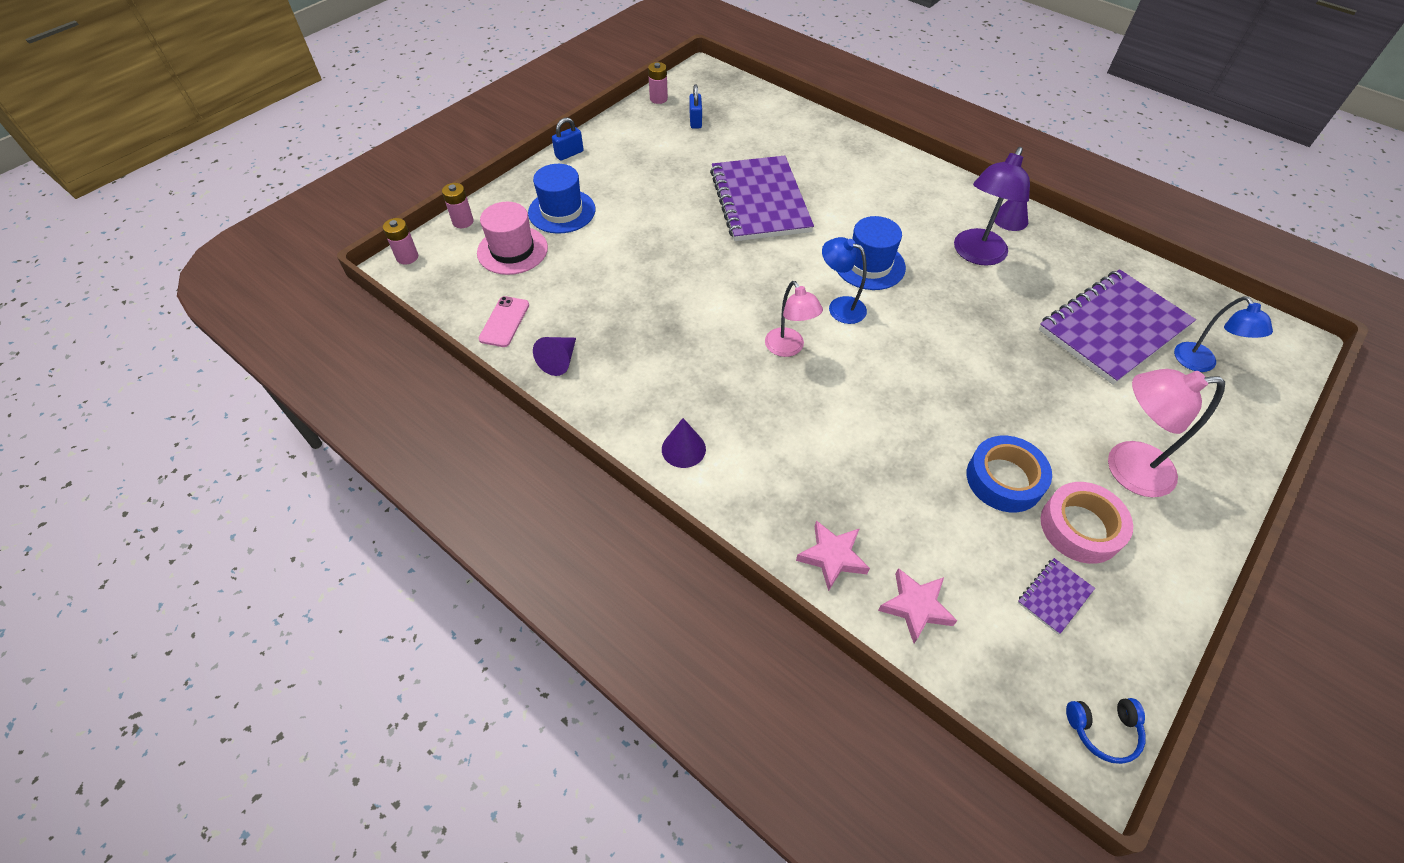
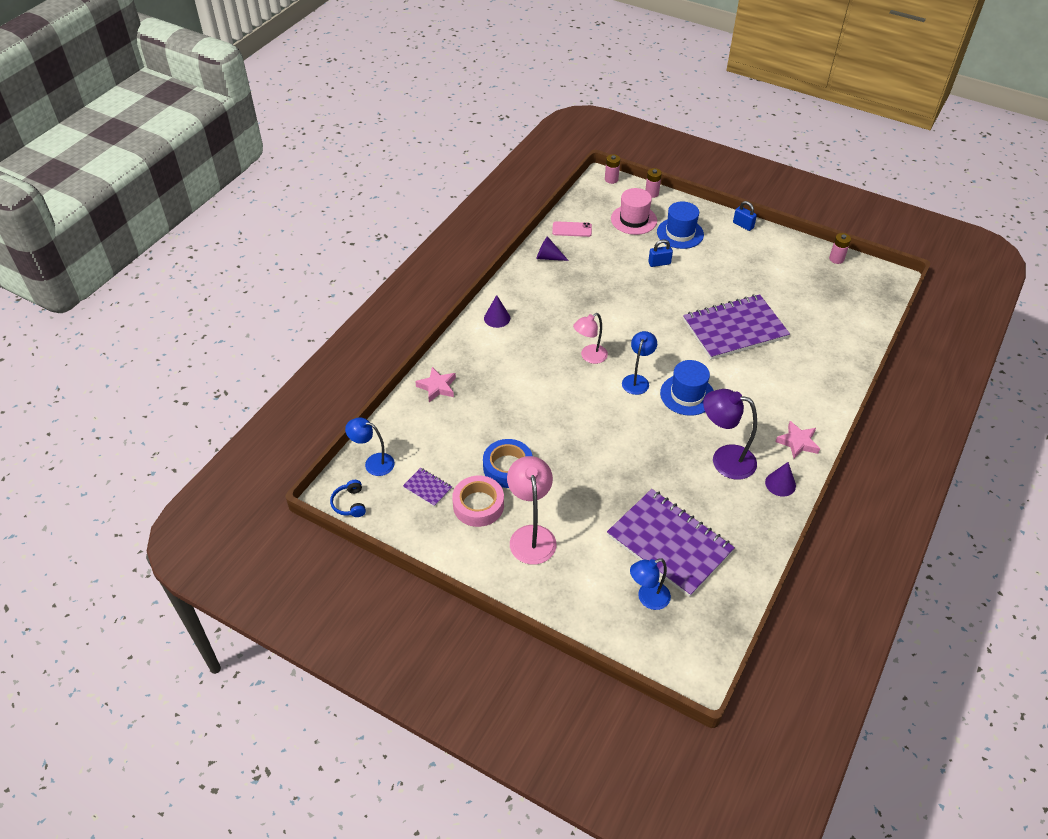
camera: 80 degrees right, 5 degrees down
blue padlock [689,84,702,129] -> blue padlock moved to [648,240,673,267]
pink star [878,568,957,643] -> pink star moved to [776,421,820,459]
none -> blue lamp [345,417,395,476]

